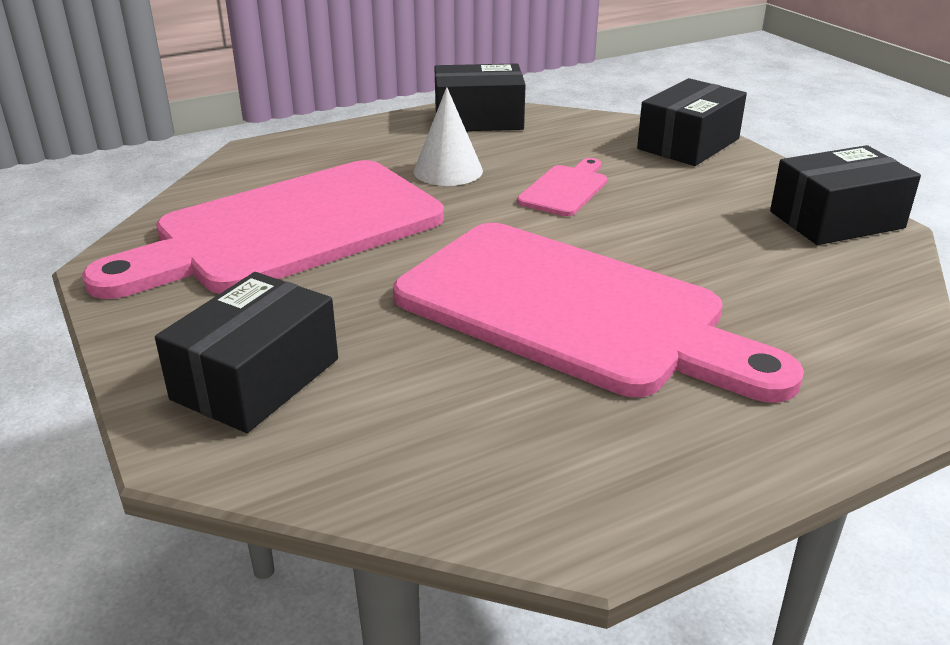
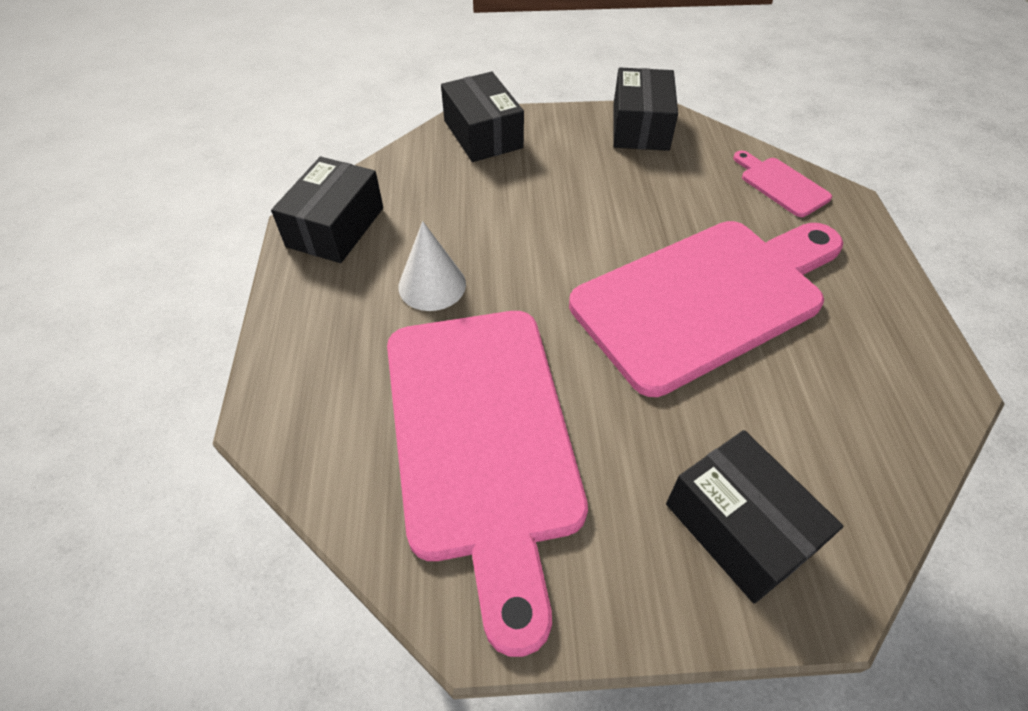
camera: 65 degrees left, 20 degrees up
pink cutting board [517,158,607,216] -> pink cutting board moved to [733,151,832,217]

